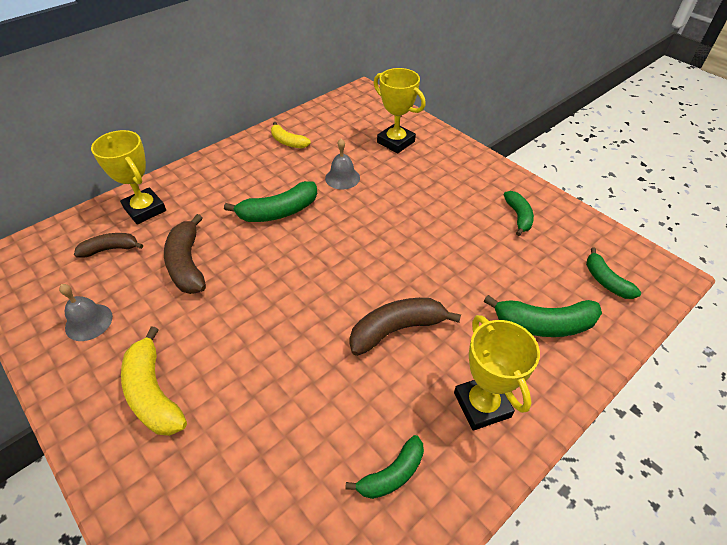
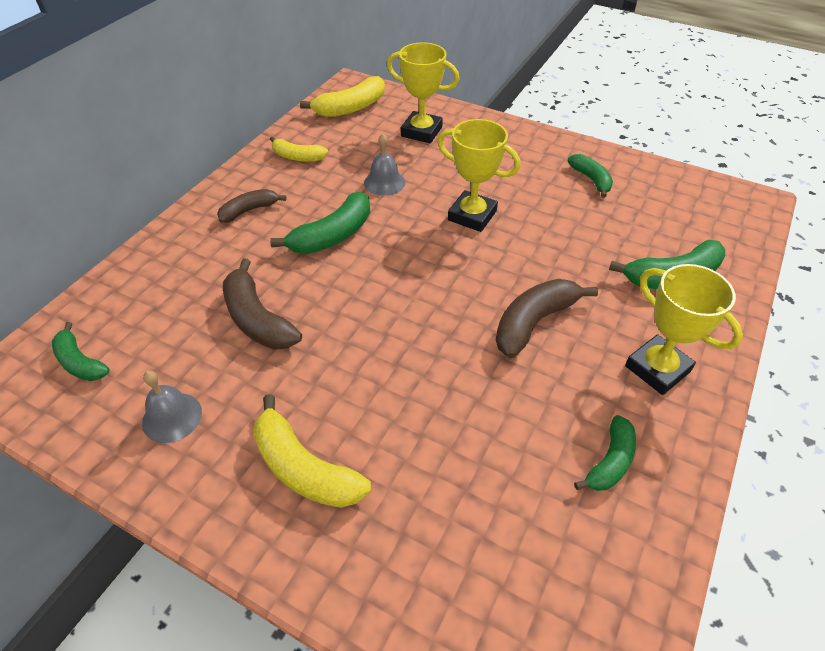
camera: 20 degrees left, 0 degrees up
brown banana [74,233,143,258] -> brown banana moved to [217,189,287,223]
yellow trophy [91,130,166,225] -> yellow trophy moved to [438,119,521,232]
green banana [586,247,641,299] -> green banana moved to [52,322,110,381]
none -> yellow banana [300,76,385,117]

